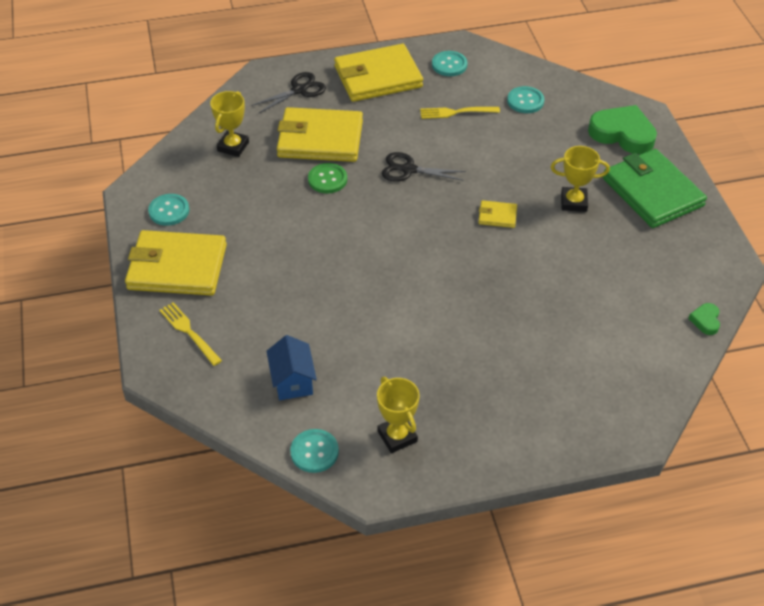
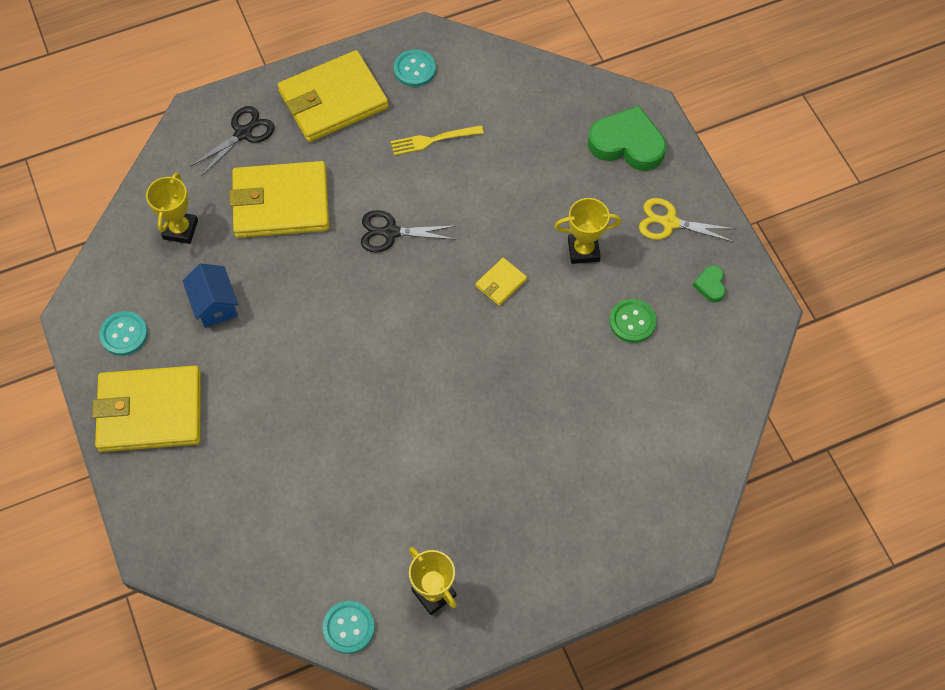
camera: 10 degrees left, 15 degrees up
yellow fork [159,302,222,366] -> none
blue house [266,335,317,400] -> blue house moved to [182,263,238,328]
green button [308,163,347,193] -> green button moved to [609,299,657,343]
yellow wallet [479,200,517,228] -> yellow wallet turned 45 degrees counterclockwise [475,258,527,306]
turquoise button [507,86,544,113] -> none
green wallet [603,149,707,228] -> yellow scissors [639,198,736,242]
green heart [688,303,720,335] -> green heart moved to [693,265,726,302]

